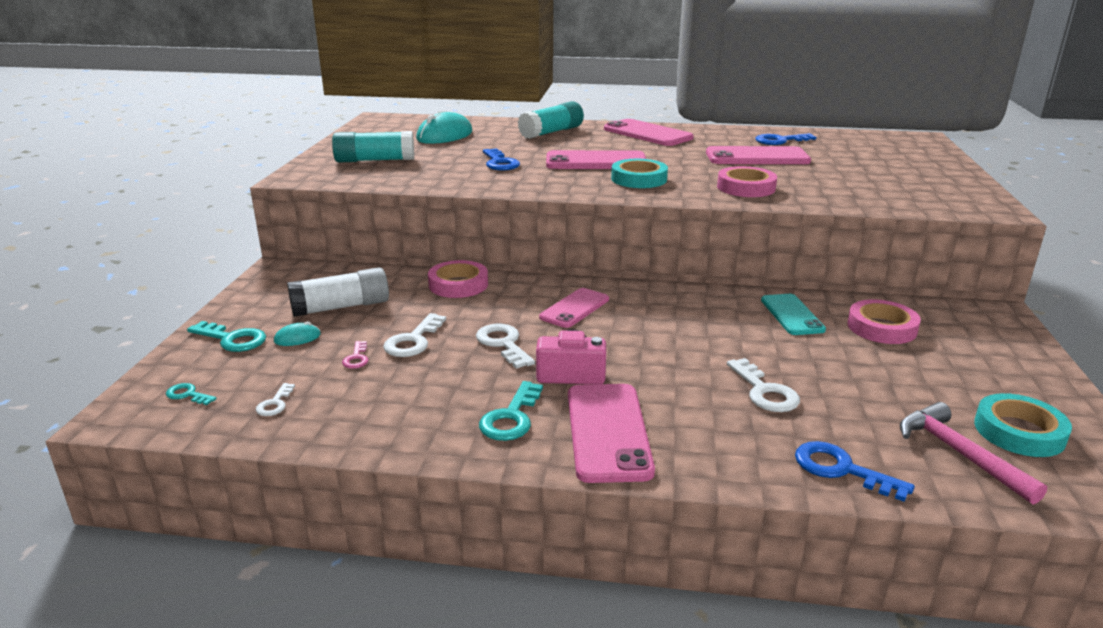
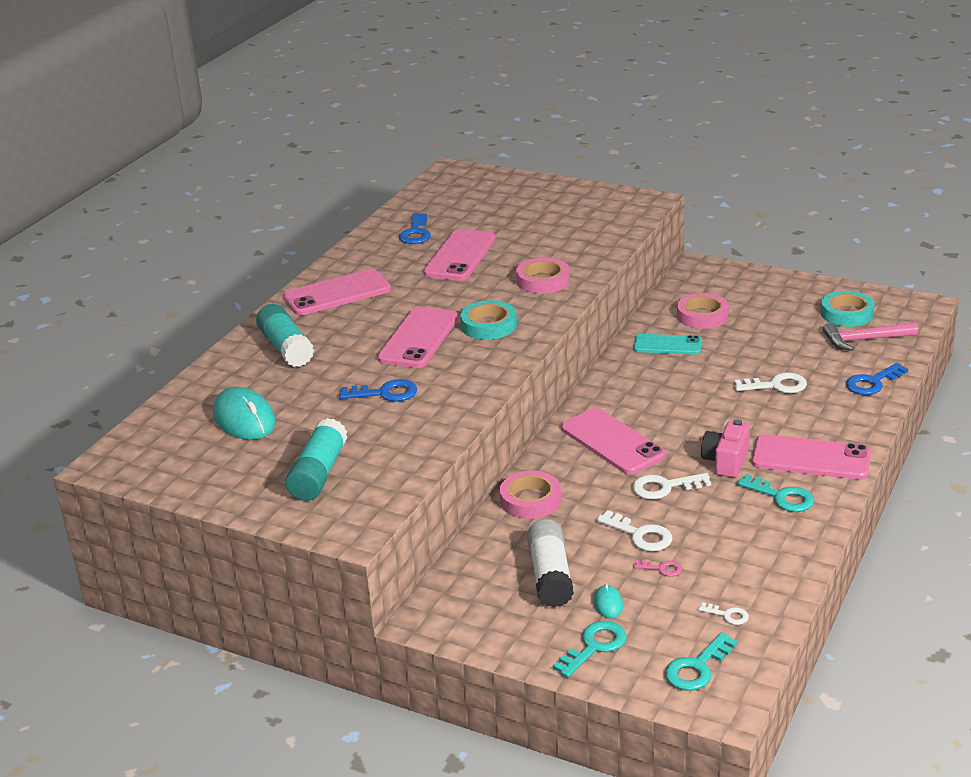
camera: 70 degrees left, 5 degrees up
turquoise key [166,383,217,405] -> turquoise key [665,632,737,691], size x1.76
pink phone [539,288,609,328] -> pink phone [561,408,666,475], size x1.52

